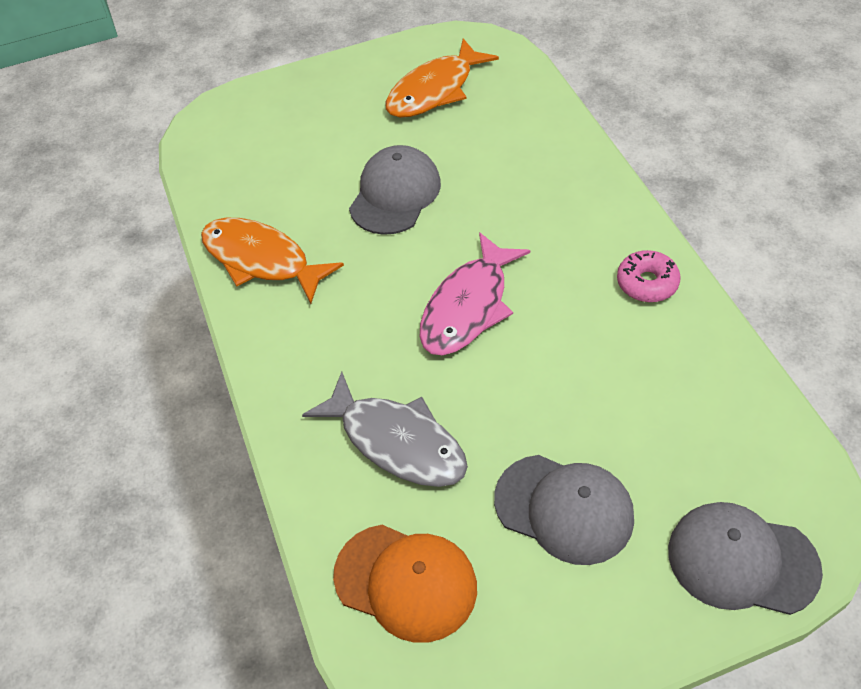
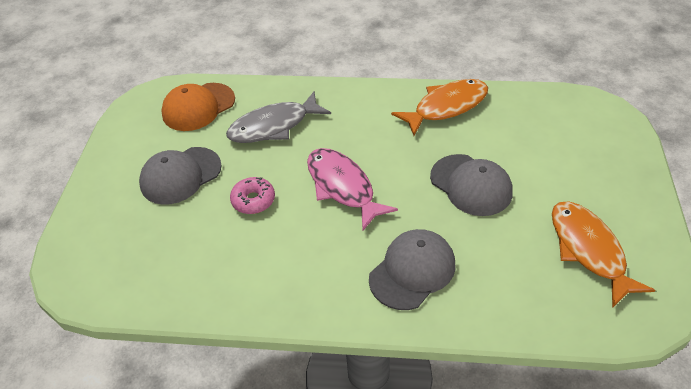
camera: 115 degrees right, 5 degrees down
pink donut [617,250,681,302] -> pink donut moved to [230,177,275,214]
grey cap [668,502,823,615] -> grey cap moved to [369,229,456,310]

